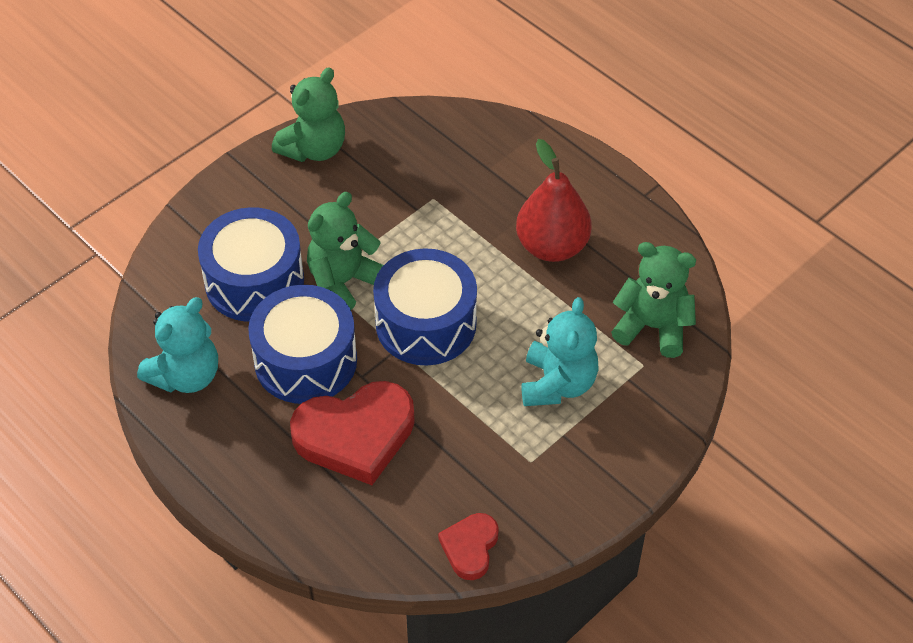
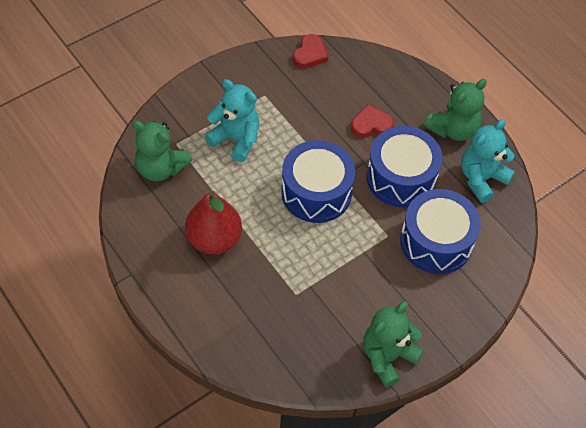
camera: 175 degrees left, 5 degrees up
red heart [290,381,415,485] -> red heart [351,105,394,138], size x0.53
green teddy bear [307,192,384,310] -> green teddy bear moved to [424,79,487,141]
turquoise teddy bear [522,297,599,406] -> turquoise teddy bear turned 105 degrees clockwise [205,79,259,162]

